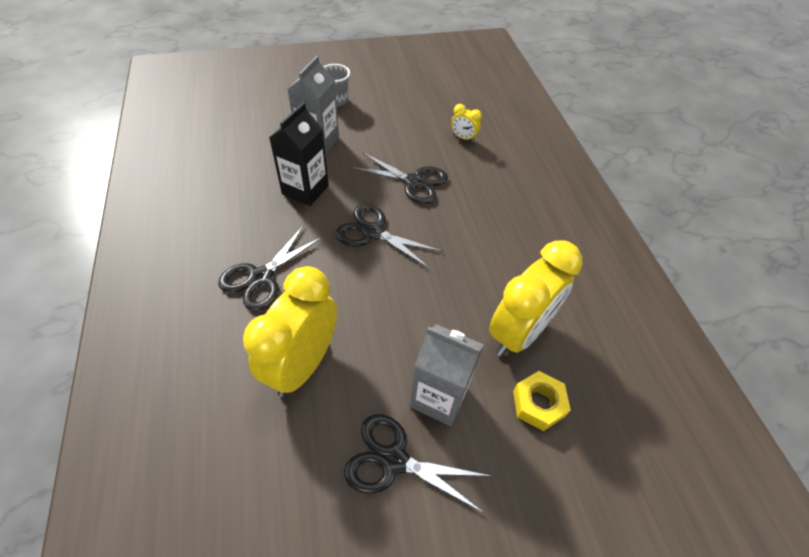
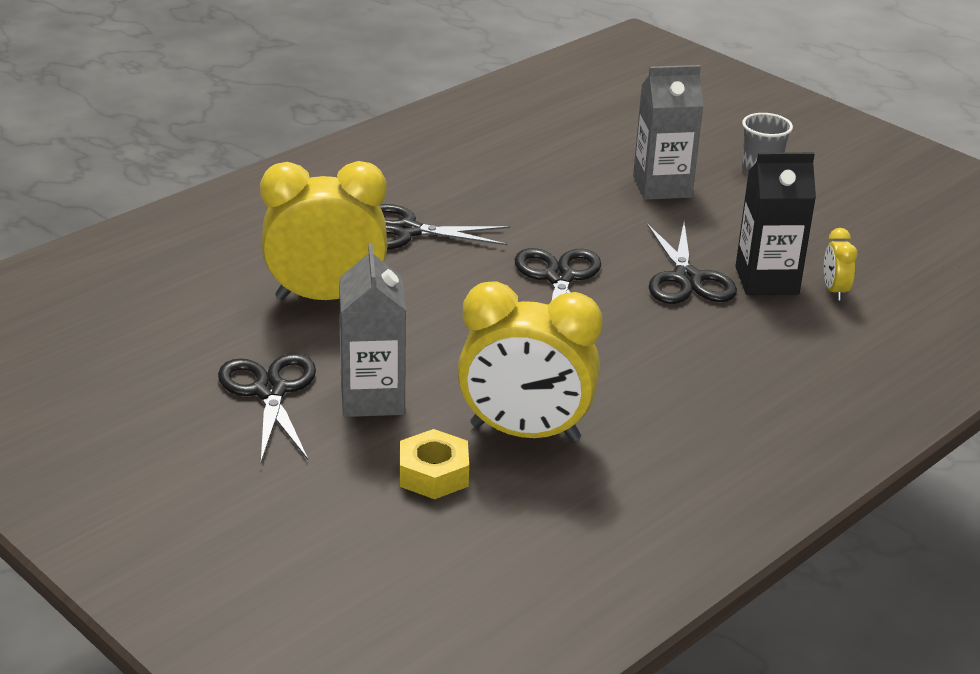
camera: 60 degrees right, 20 degrees down
black carton [269,102,329,206] -> black carton moved to [735,152,816,295]

